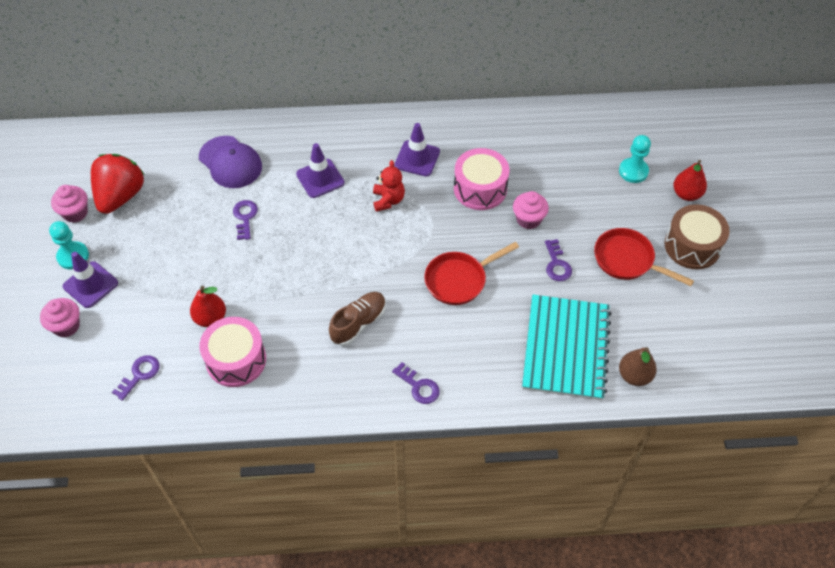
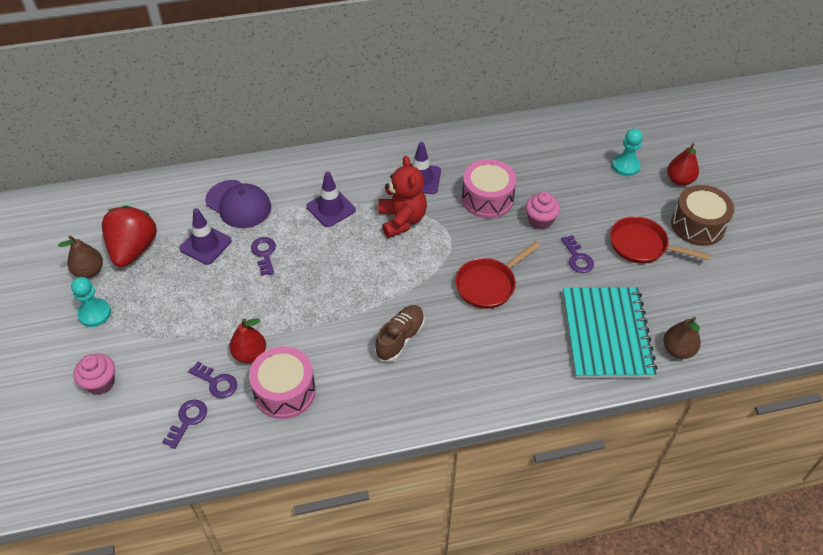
camera: 10 degrees left, 5 degrees down
pink cupcake [51,185,88,223] -> brown pear [58,236,103,278]
purple traffic cone [63,252,118,308] -> purple traffic cone moved to [179,208,232,265]
red teddy bear [373,160,405,212] -> red teddy bear [378,156,427,238], size x1.51
purple key [392,362,440,404] -> purple key moved to [188,361,237,398]

